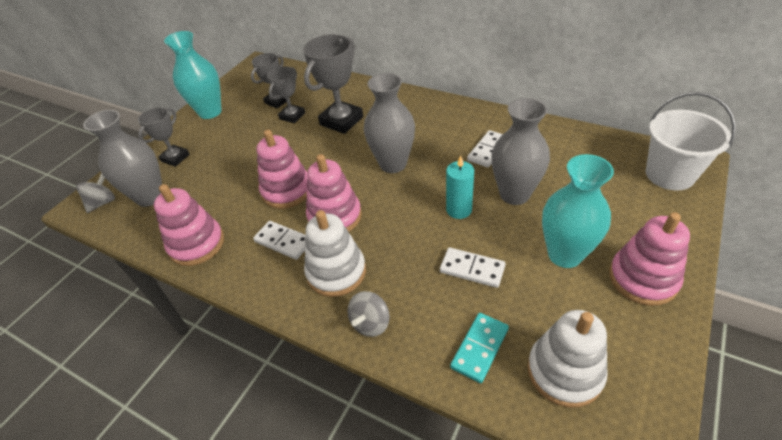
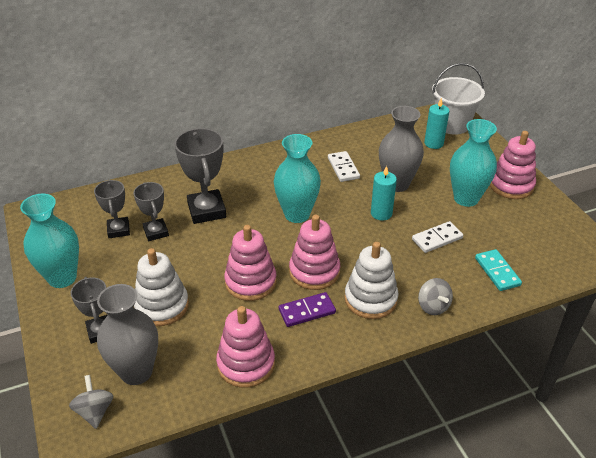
camera: 55 degrees left, 5 degrees down
white domino [253,221,306,260] -> purple domino [279,292,336,327]
grey vase [364,73,415,173] -> turquoise vase [274,134,321,223]
white stacking toy [528,310,608,407] -> white stacking toy moved to [134,248,189,326]
none -> turquoise candle [424,98,449,149]

